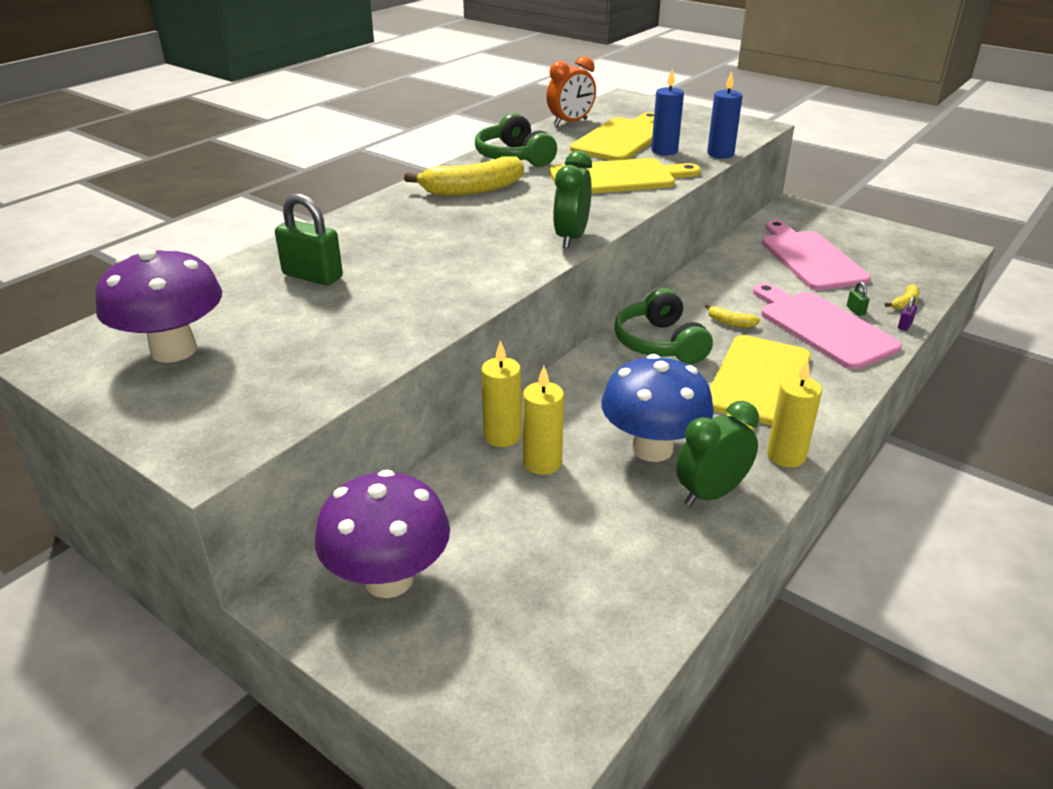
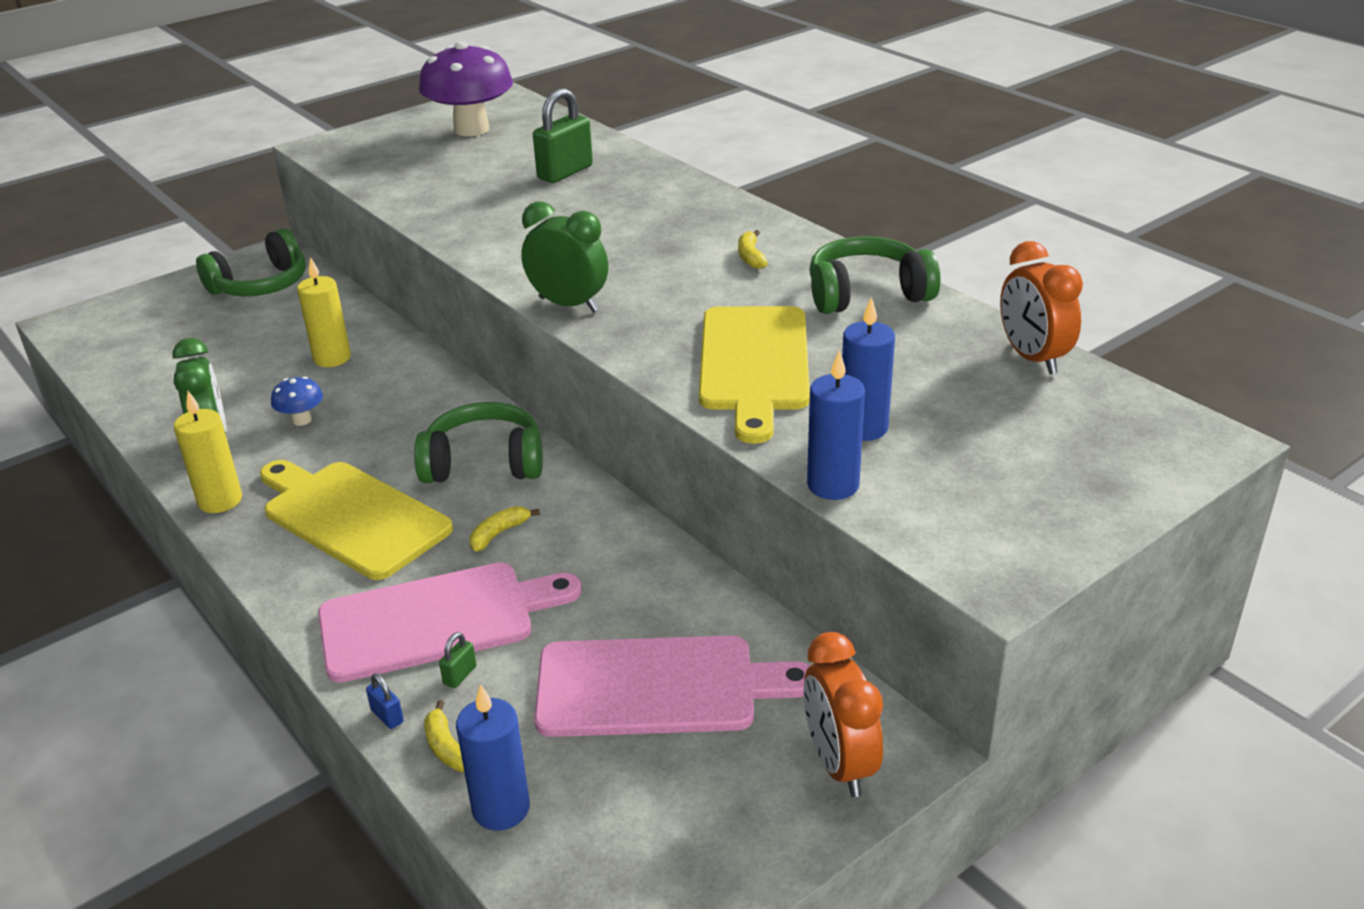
camera: 105 degrees right, 0 degrees up
purple mushroom [315,469,450,598] -> green headphones [196,228,306,296]
yellow banana [404,157,524,196] -> yellow banana [738,230,768,269], size x0.44
yellow candle [481,340,521,447] -> none
yellow cutting board [570,112,654,161] -> none
blue mushroom [601,354,714,462] -> blue mushroom [271,376,323,426], size x0.45
green padlock [847,282,869,316] -> green padlock turned 60 degrees counterclockwise [439,632,477,688]
purple padlock [898,296,917,331] -> blue padlock [366,673,404,729]
none -> blue candle [456,684,530,831]
none -> orange clock [803,632,883,797]

